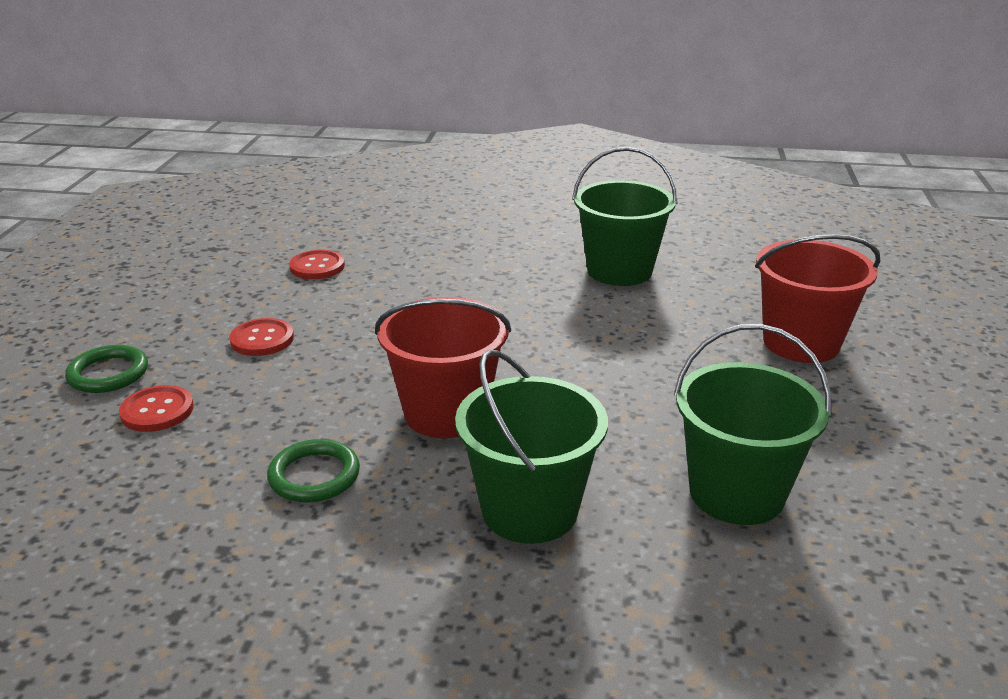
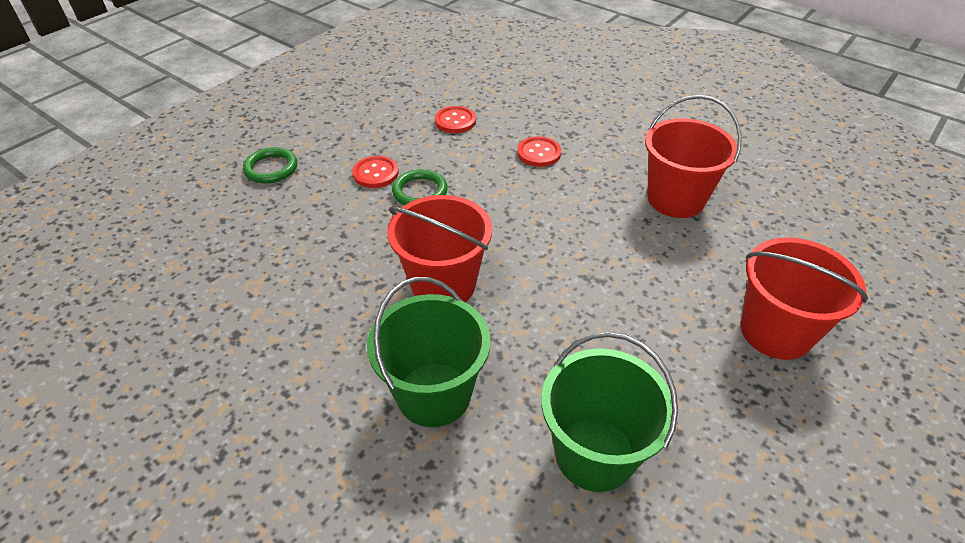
camera: 30 degrees right, 15 degrees up
red button [119,385,194,432] -> red button moved to [517,136,561,167]
green ring [267,439,360,502] -> green ring moved to [392,169,448,205]
green bucket [572,147,678,286] -> red bucket [645,95,742,218]

